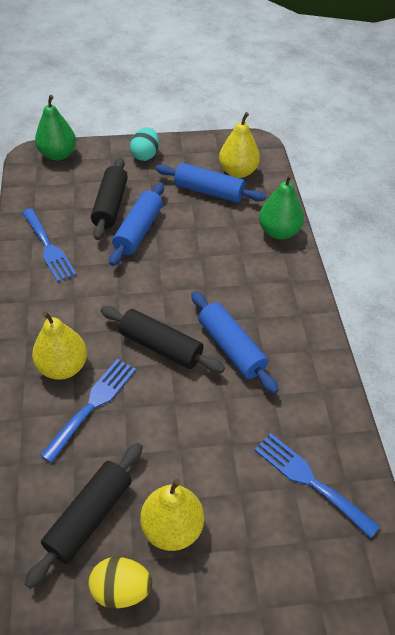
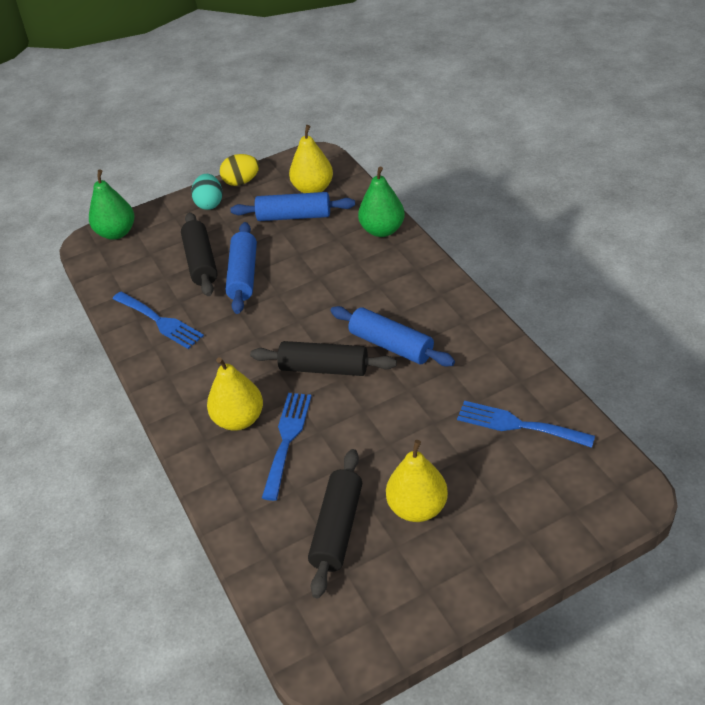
camera: 15 degrees left, 5 degrees down
yellow egg [89,557,152,608] -> yellow egg moved to [220,154,259,186]

